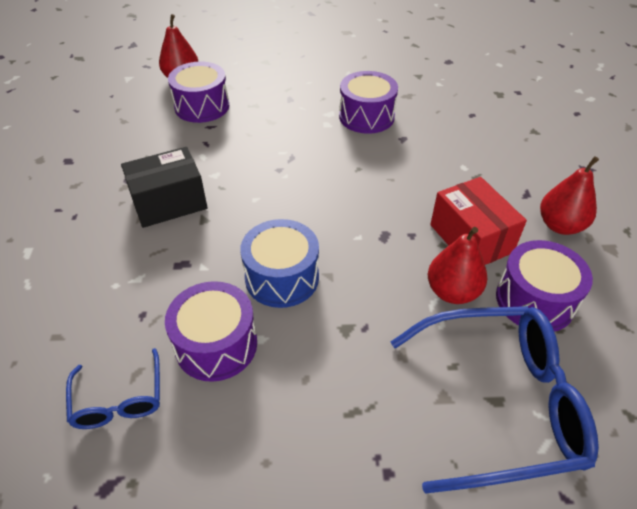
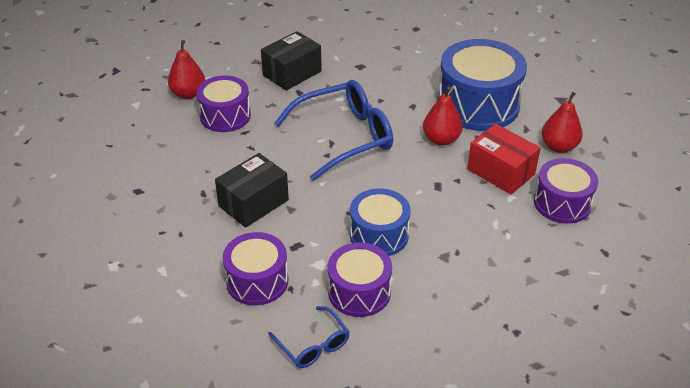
camera: 20 degrees left, 5 degrees down
purple drum [339,71,398,134] -> purple drum moved to [223,232,288,305]
blue glasses [391,306,599,494] -> blue glasses moved to [274,80,393,181]
red pear [428,227,487,304] -> red pear moved to [423,87,463,146]
none -> black box [261,31,322,91]
none -> blue drum [437,39,527,131]

